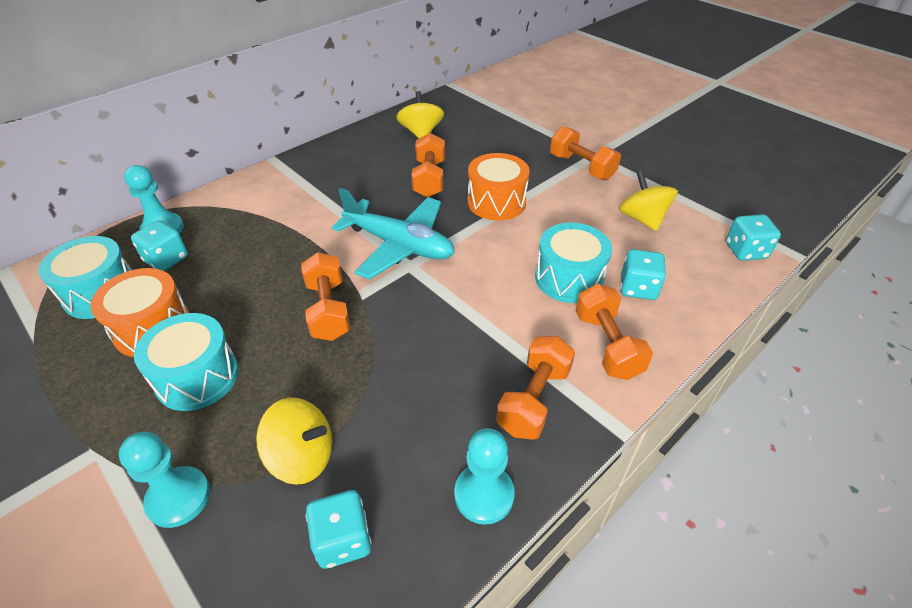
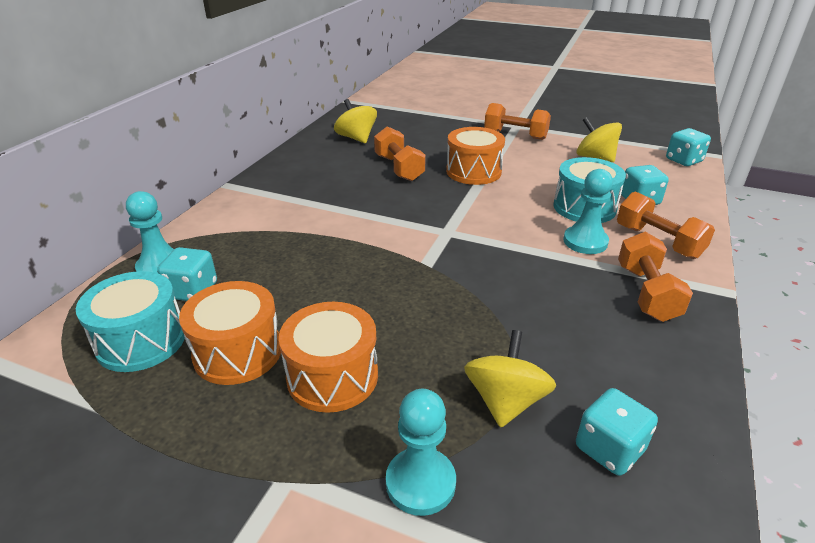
camera: 25 degrees left, 10 degrees down
turquoise drum [134,313,239,411] -> orange drum [279,302,378,413]
yellow spinning top [256,398,332,485] -> yellow spinning top turned 60 degrees counterclockwise [464,330,556,428]
orange dumbbell [301,252,350,341] -> none
turquoise plane [332,188,455,280] -> none
turquoise pawn [454,428,515,525] -> turquoise pawn moved to [563,169,613,254]

